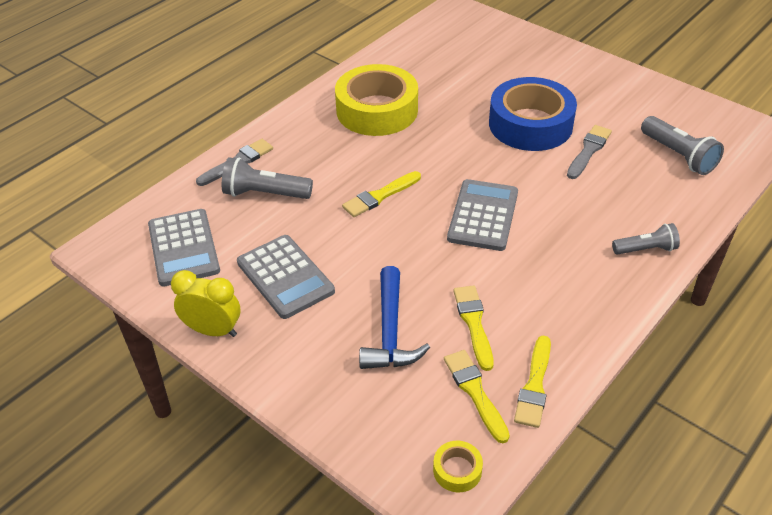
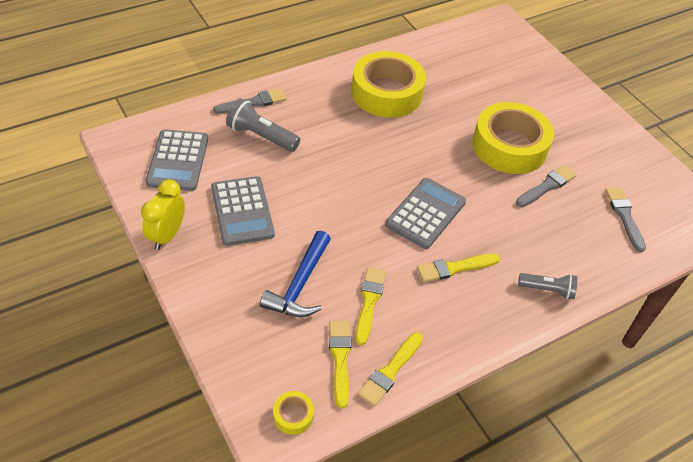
camera: 15 degrees right, 5 degrees up
yellow clock [171,270,240,337] -> yellow clock turned 105 degrees counterclockwise [141,179,185,250]
yellow brush [342,171,421,217] -> yellow brush moved to [417,254,500,282]
blue tape [489,77,577,151] -> yellow tape [472,102,554,174]
grey flashlight [641,116,724,175] -> grey brush [605,188,646,252]

